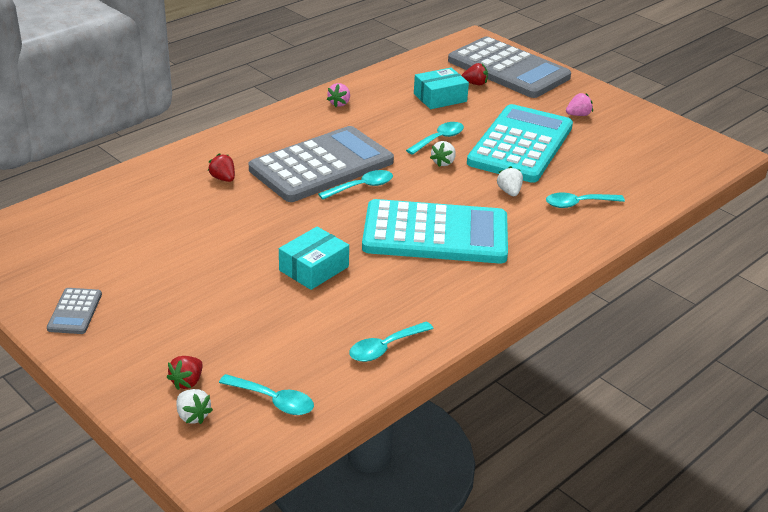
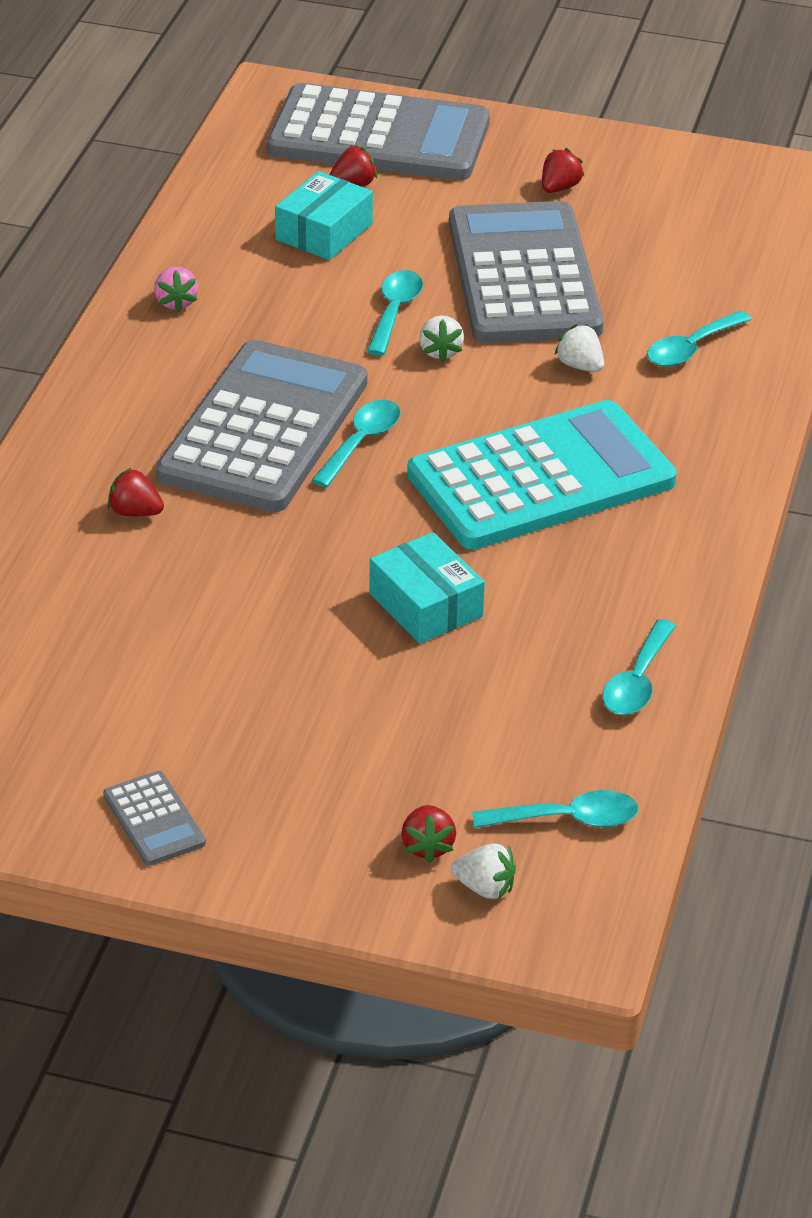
camera: 30 degrees left, 5 degrees up
turquoise box [279,227,349,290] -> turquoise box turned 45 degrees counterclockwise [369,532,485,644]
turquoise calculator [467,104,573,183] -> grey calculator [449,201,604,343]
pink strawberry [566,93,593,116] -> red strawberry [542,148,585,193]

